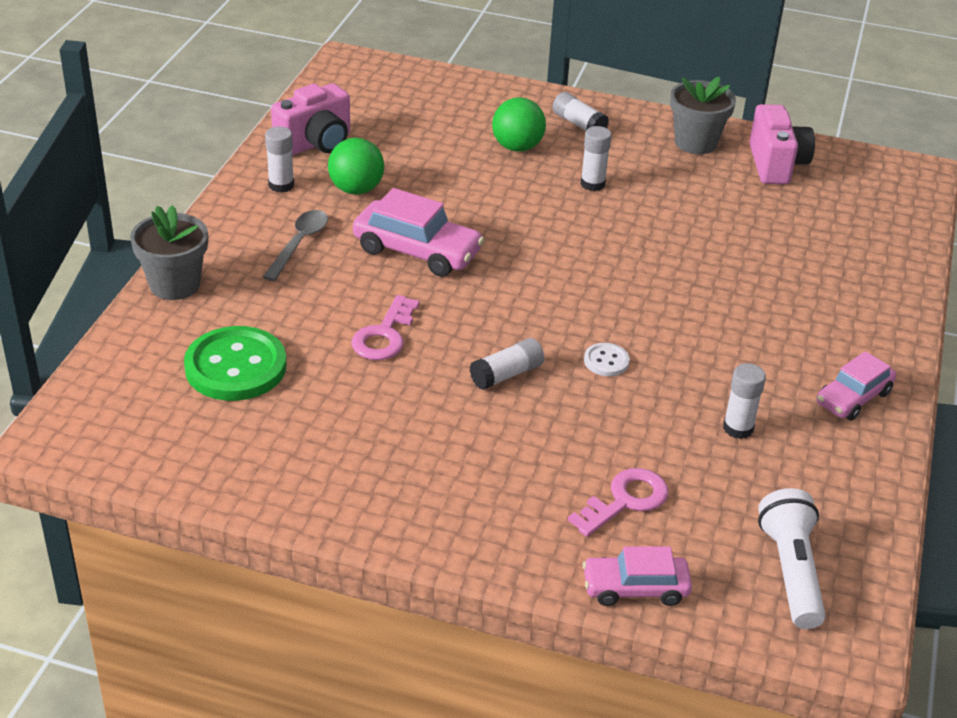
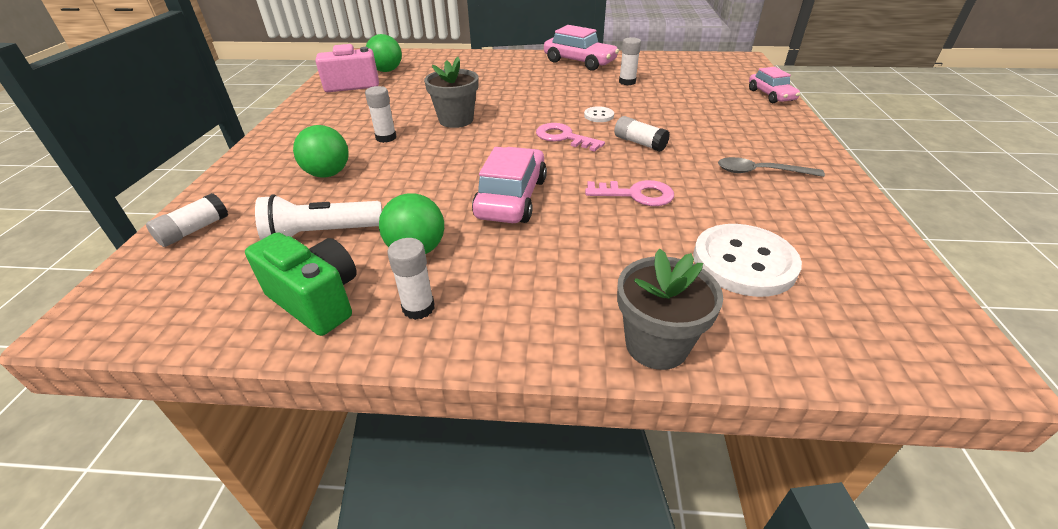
camera: 100 degrees left, 0 degrees up
green button [184,326,287,401] -> white button [693,224,802,297]
grey spoon [263,210,328,281] -> grey spoon moved to [718,157,825,177]
pink camera [271,83,350,156] -> green camera [245,232,357,336]
white glue stick [553,92,609,131] -> white glue stick moved to [146,193,228,247]
pink key [568,468,669,537] -> pink key moved to [536,123,605,152]
grey flower pot [670,77,736,154] -> grey flower pot moved to [424,57,479,128]
white flashlight [758,488,826,629] -> white flashlight moved to [255,194,382,240]
pink car [816,351,896,421] -> pink car [544,25,619,70], size x1.54
none -> green ball [366,34,402,72]

